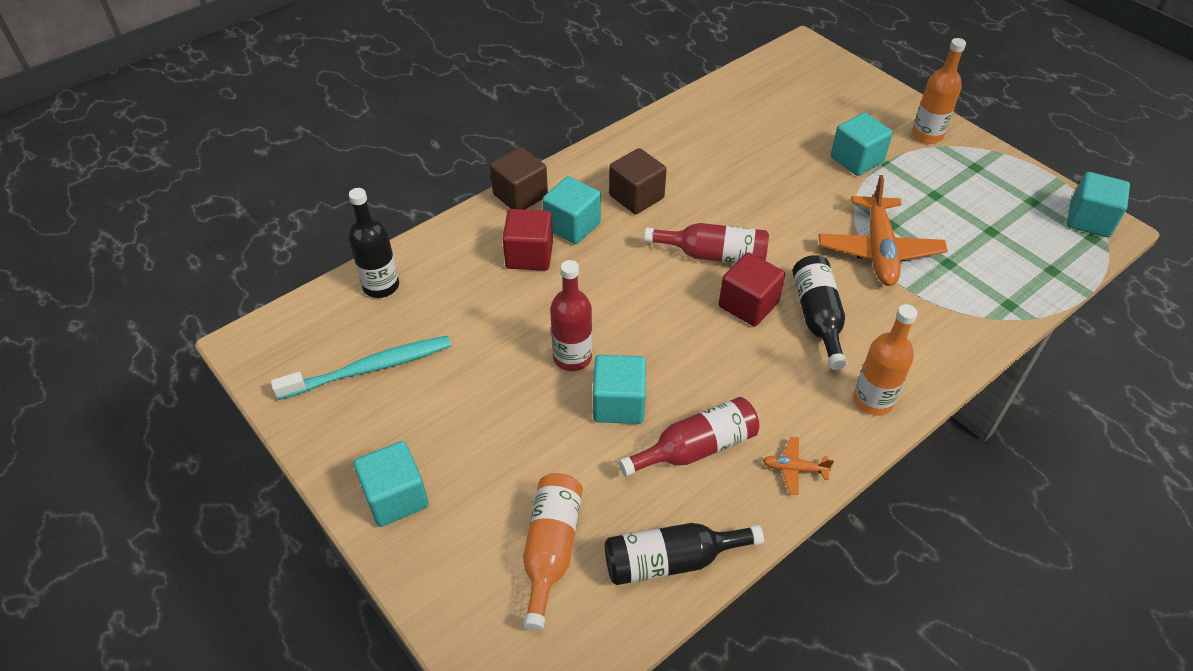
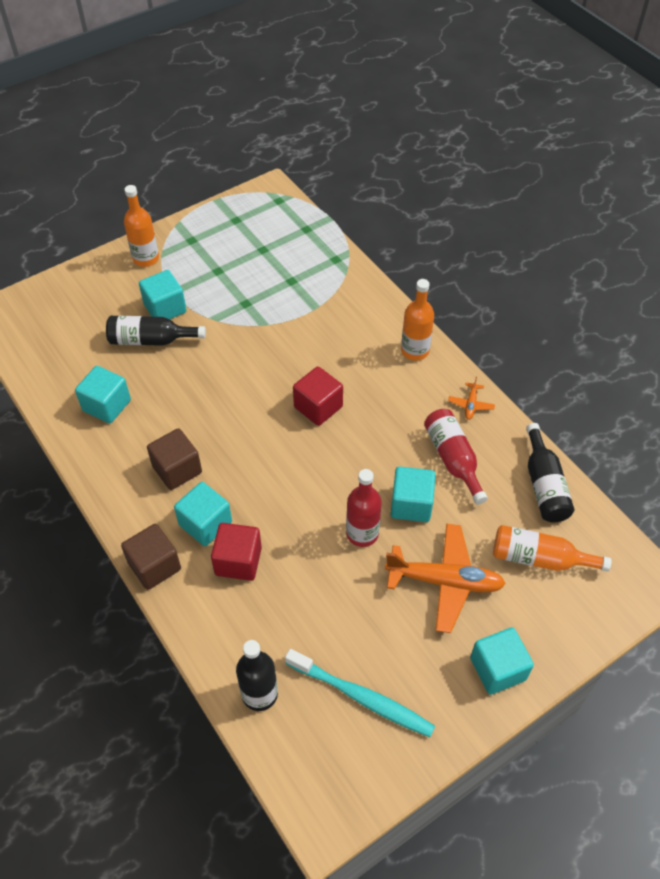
camera: 85 degrees left, 5 degrees up
turquoise toothbrush [271,336,451,400] -> turquoise toothbrush turned 135 degrees clockwise [285,649,435,737]
red bottle [644,223,769,264] -> none
black bottle [792,255,847,370] -> black bottle moved to [106,316,206,346]
orange plane [819,175,948,286] -> orange plane moved to [385,523,506,633]
turquoise cube [1067,172,1130,237] -> turquoise cube moved to [75,366,131,423]

